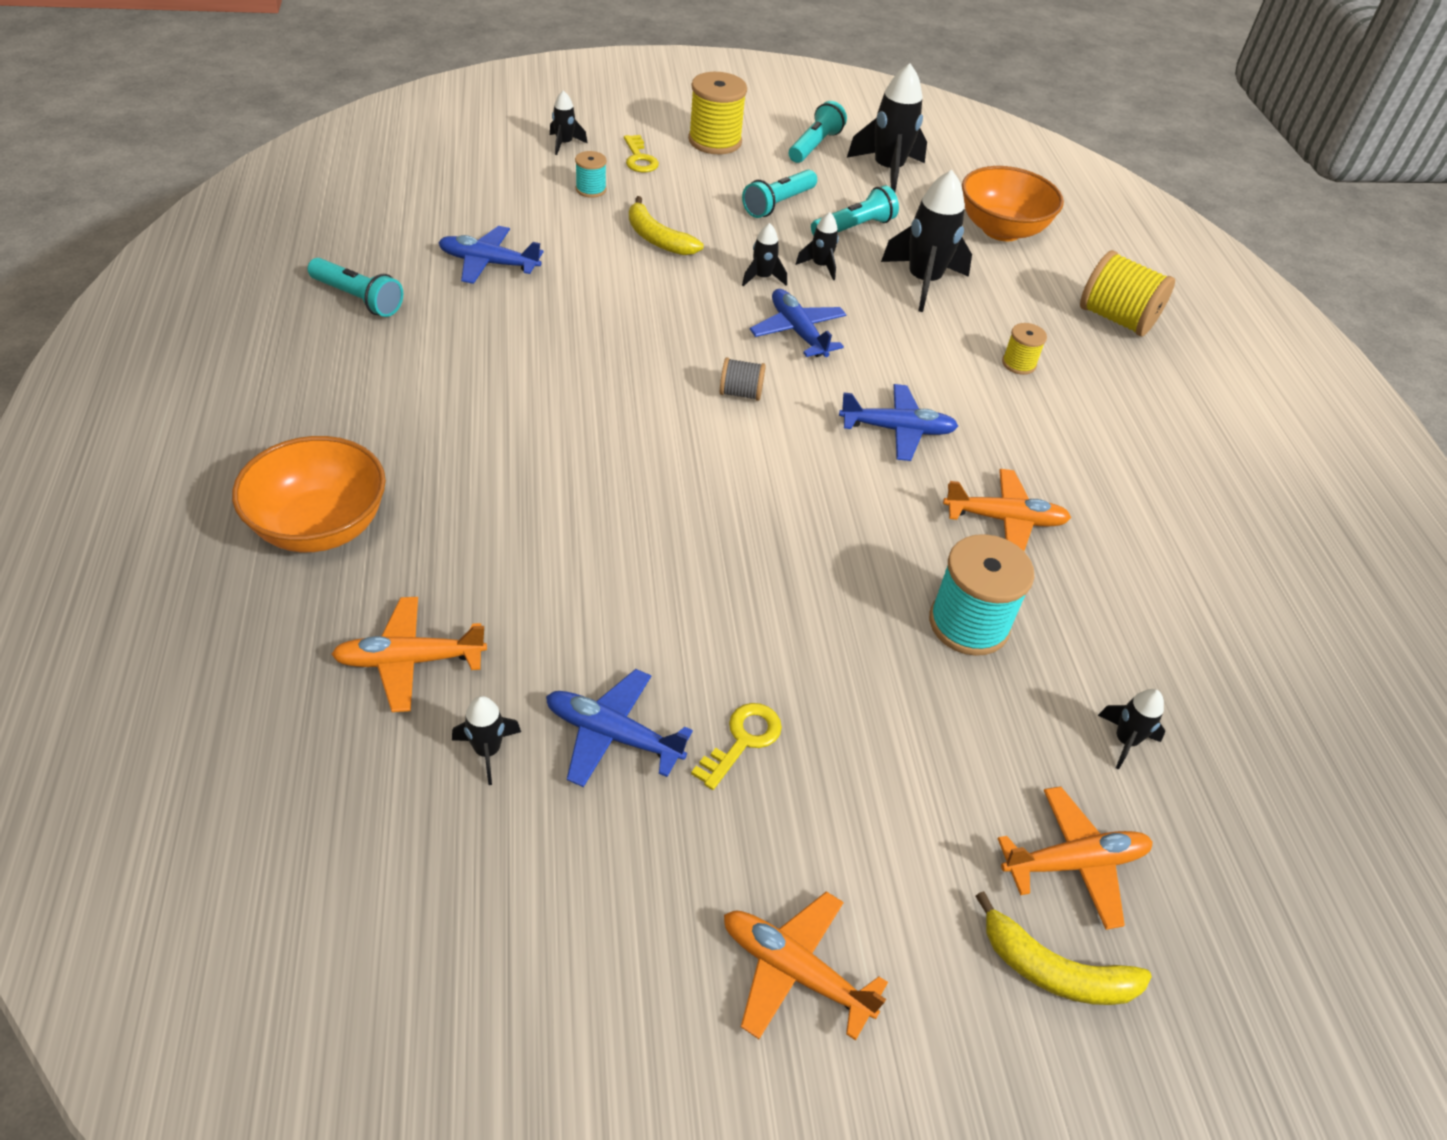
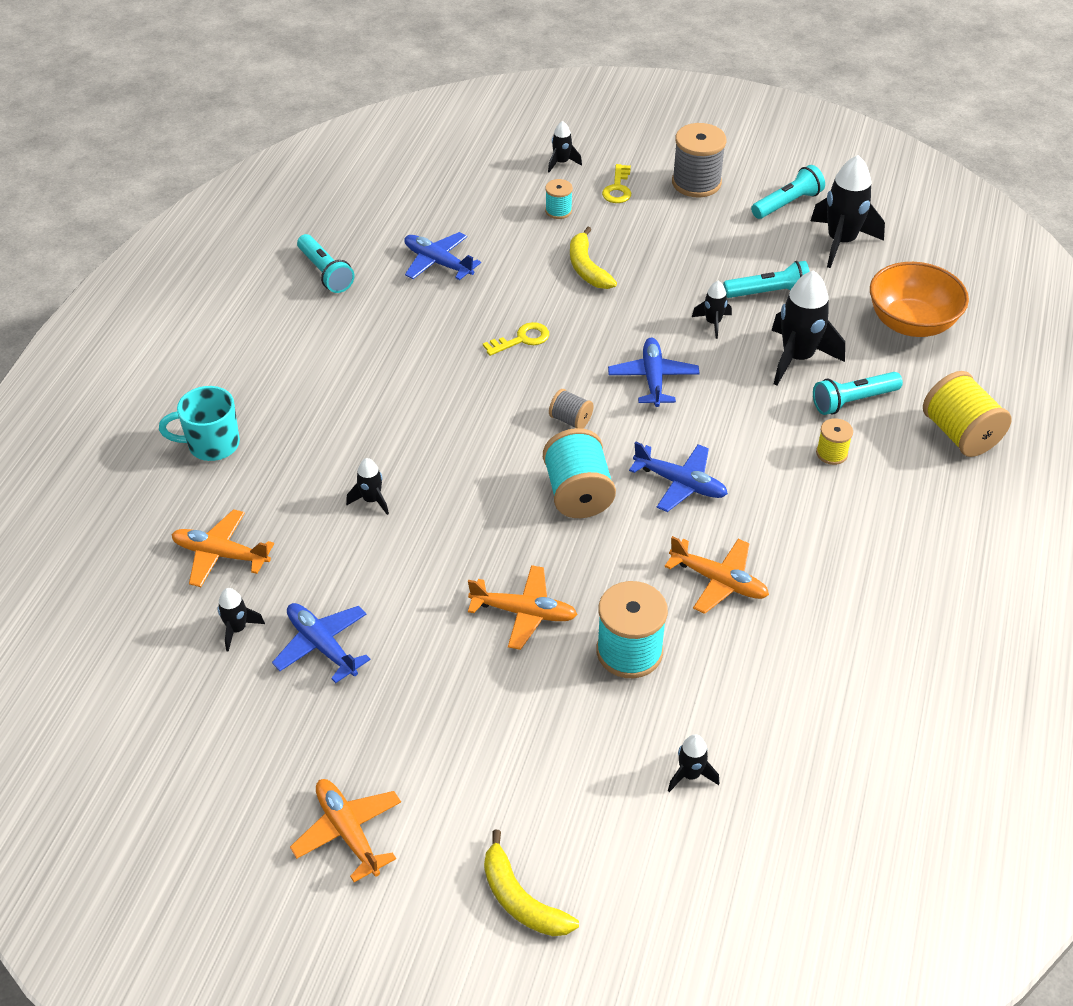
camera: 30 degrees right, 0 degrees up
orange bowl [232,436,386,552] -> turquoise mug [159,386,240,461]
yellow spool [688,72,747,154] -> grey spool [672,123,726,197]
yellow key [691,703,782,790] -> yellow key moved to [483,322,549,356]
turquoise flashlight [742,169,817,218] -> turquoise flashlight moved to [813,372,903,415]
black rocket [742,223,787,286] -> black rocket moved to [346,458,389,515]
orange plane [997,786,1153,930] -> orange plane moved to [468,565,578,650]
none -> turquoise spool [543,428,616,518]

